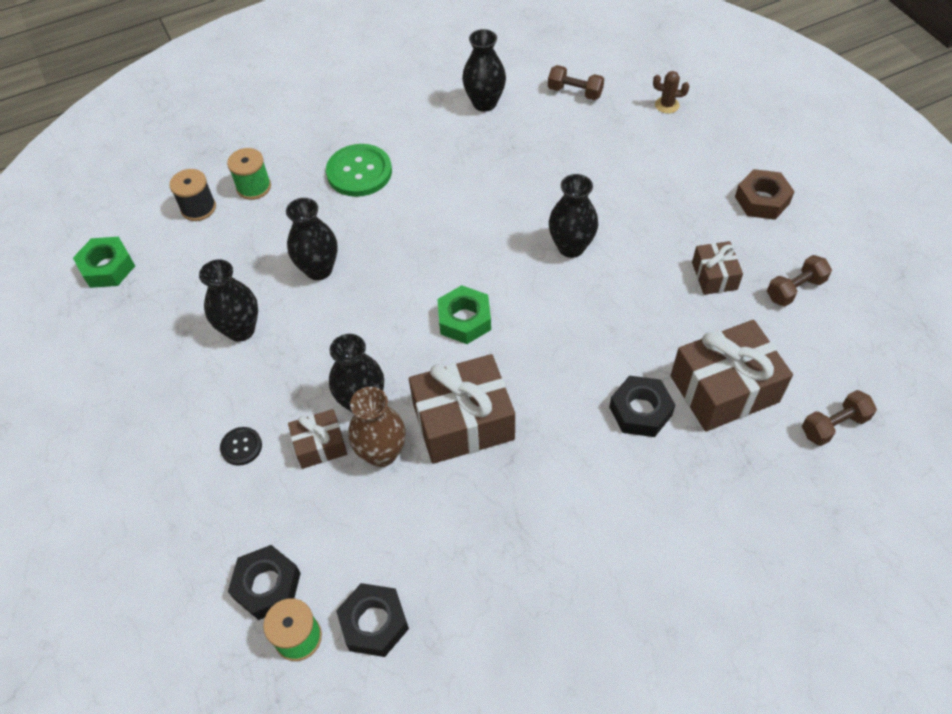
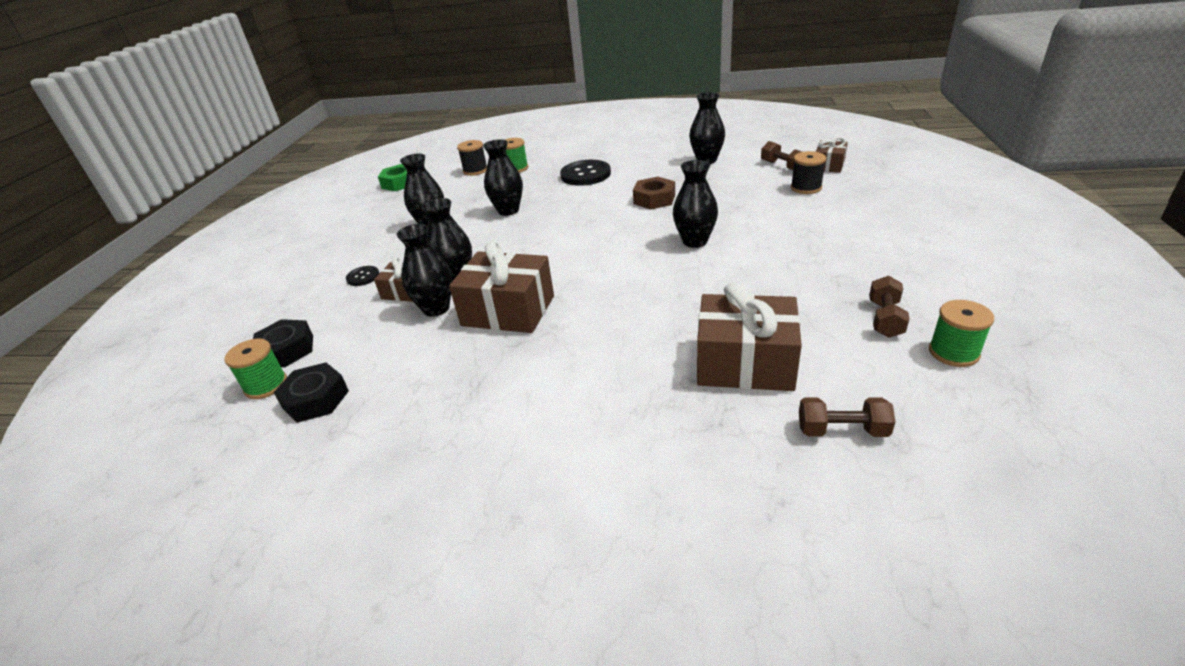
camera: 35 degrees right, 20 degrees down
green button [326,144,392,197] -> black button [560,160,611,186]
brown vase [348,387,406,467] -> black vase [397,224,452,317]
green nut [437,285,491,344] -> none
black nut [609,376,675,437] -> none
brown cactus [653,71,689,113] -> none
brown gift [692,241,743,295] -> brown gift moved to [816,137,848,173]
brown nut [735,169,795,220] -> brown nut moved to [633,177,675,210]
brown dumbbell [767,255,832,306] -> brown dumbbell turned 75 degrees counterclockwise [869,276,910,338]
none -> black spool [791,151,826,194]
none -> green spool [929,300,994,367]

